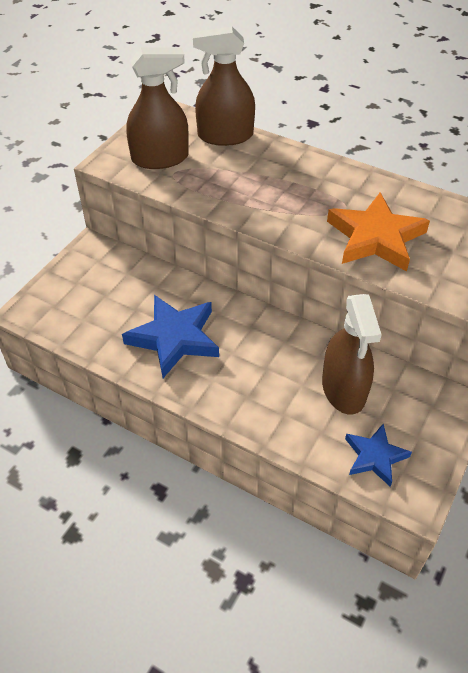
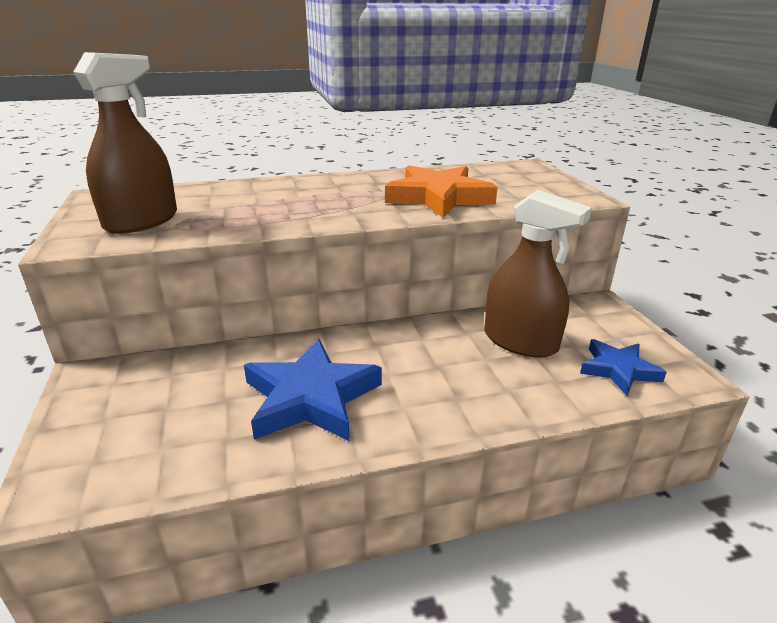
camera: 45 degrees left, 20 degrees down
brown spray bottle [193,26,255,146] -> none

